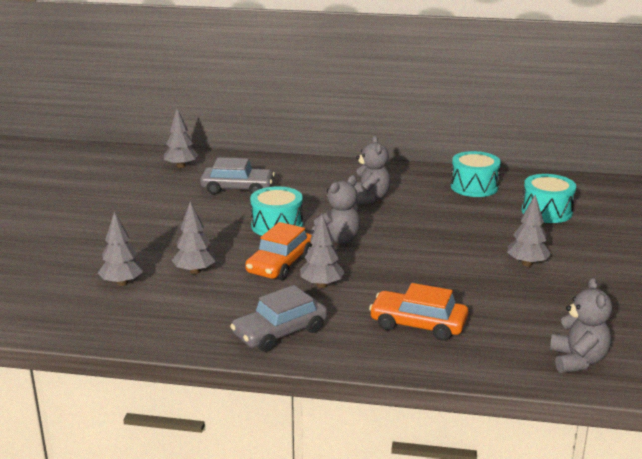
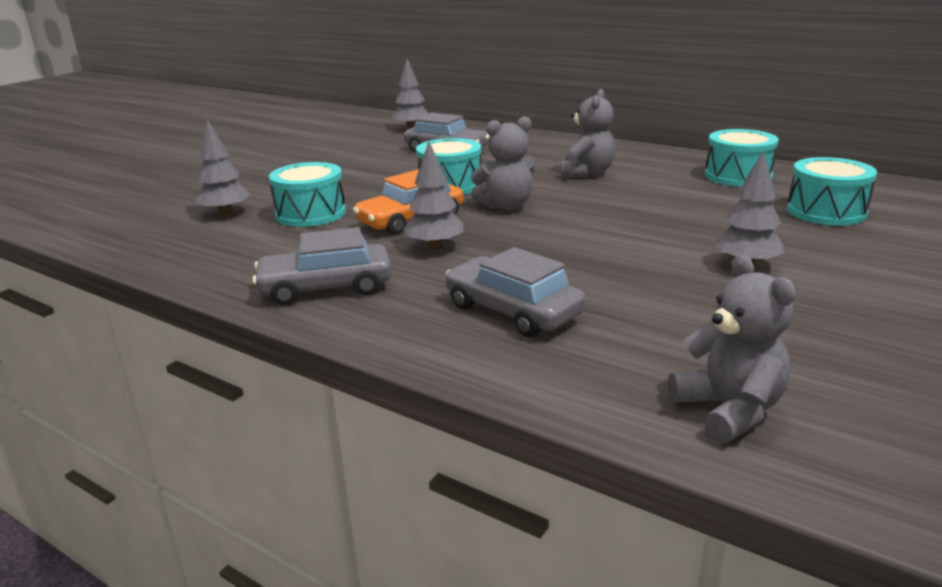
camera: 25 degrees right, 0 degrees up
grey tree [172,201,216,274] -> turquoise drum [269,162,346,227]
orange car [369,283,468,341] -> grey car [445,247,586,337]
grey teddy bear [550,278,612,373] -> grey teddy bear turned 45 degrees counterclockwise [668,255,796,443]

